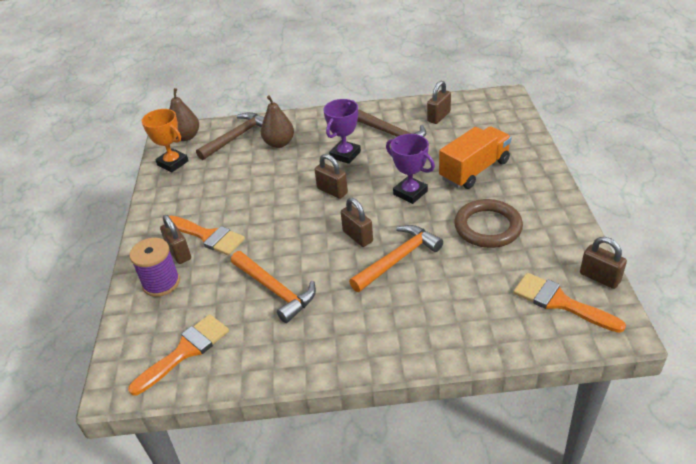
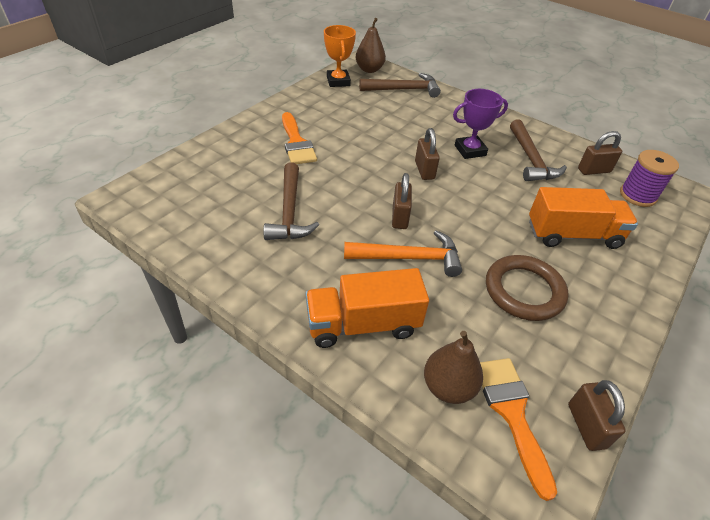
camera: 35 degrees right, 5 degrees up
orange brush [128,314,229,395] -> none
purple spool [130,238,180,297] -> purple spool moved to [620,150,679,207]
brown padlock [160,215,191,264] -> none
orange hammer [231,251,316,323] -> brown hammer [263,163,319,240]
brown pear [261,95,294,148] -> brown pear moved to [424,331,483,404]
purple trophy [386,134,435,204] -> none
none -> orange truck [306,268,429,348]

